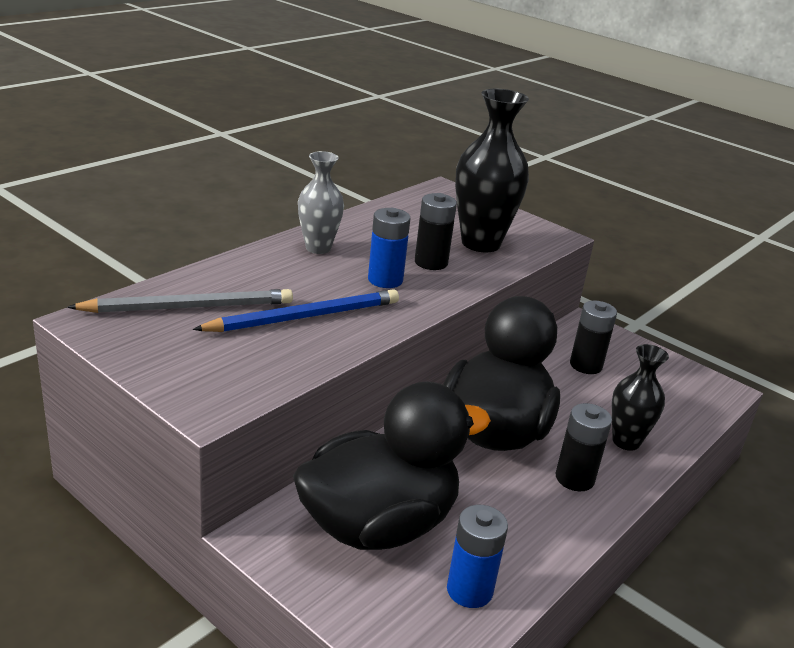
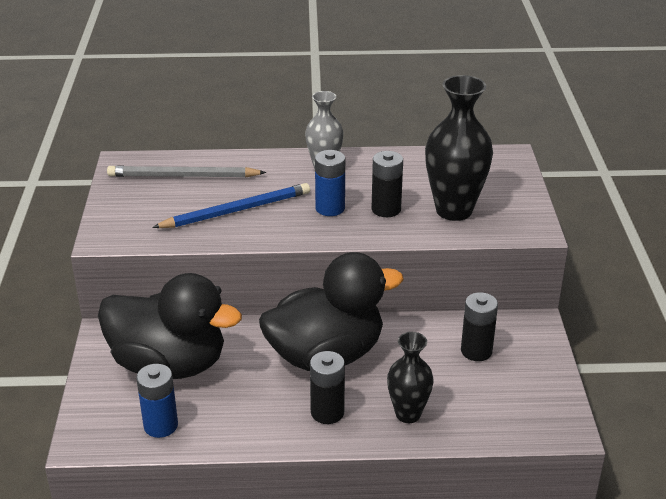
camera: 50 degrees right, 5 degrees up
grey pencil [67,289,293,313] -> grey pencil turned 150 degrees clockwise [107,166,266,177]
blue pencil [193,289,399,332] -> blue pencil turned 45 degrees counterclockwise [152,183,310,228]

